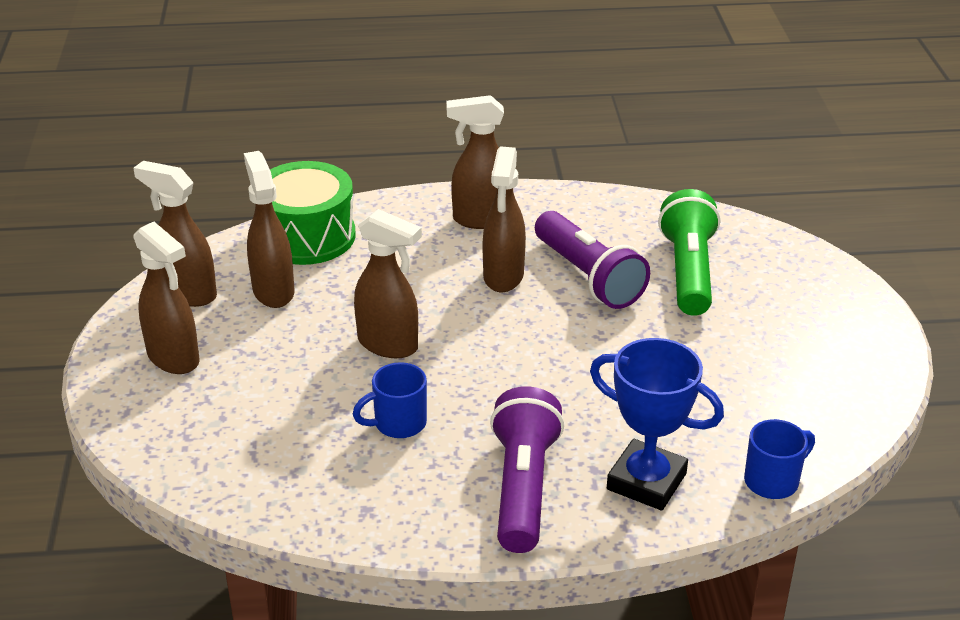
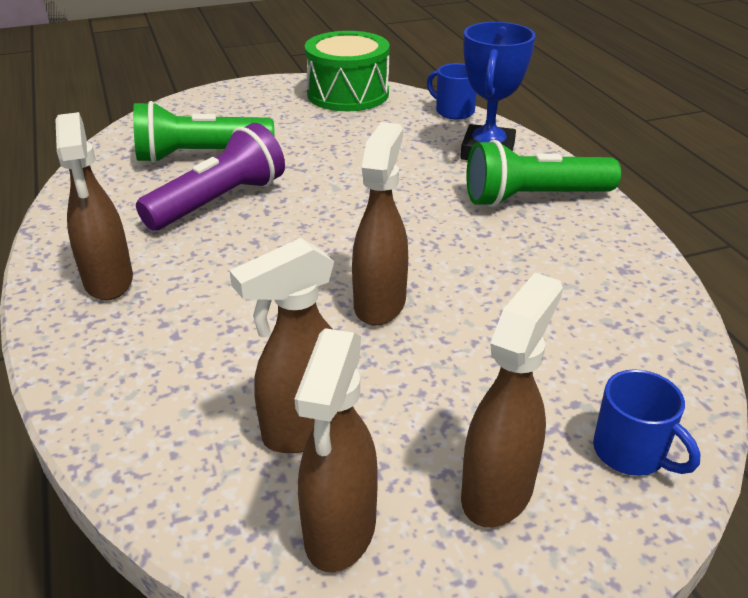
camera: 105 degrees left, 0 degrees up
green drum [270,161,356,265] -> green drum moved to [305,31,390,111]
blue mug [353,362,427,438] -> blue mug moved to [593,369,700,476]
brown spray bottle [483,146,526,292] -> none
purple flashlight [490,386,564,553] -> green flashlight [466,140,621,207]

